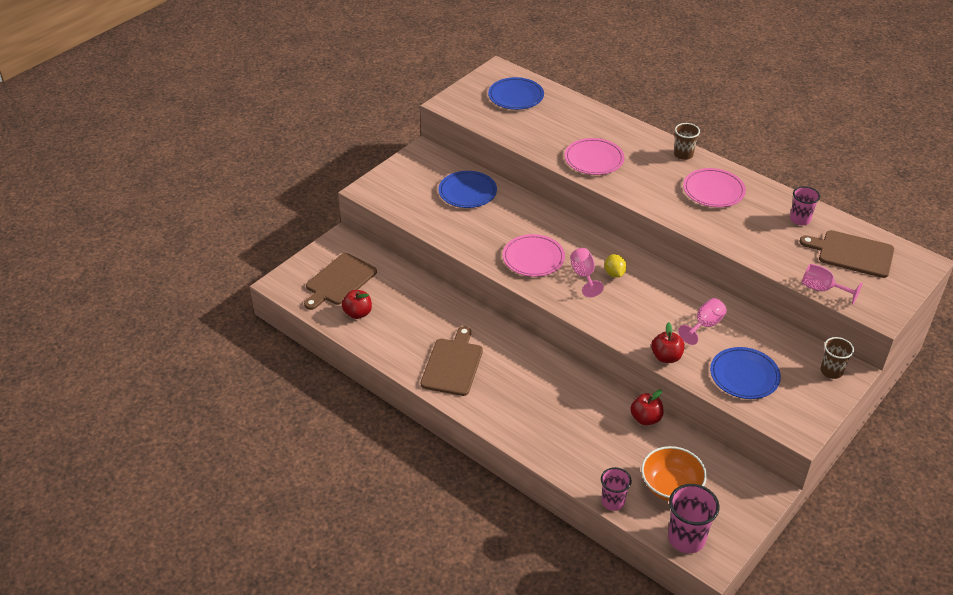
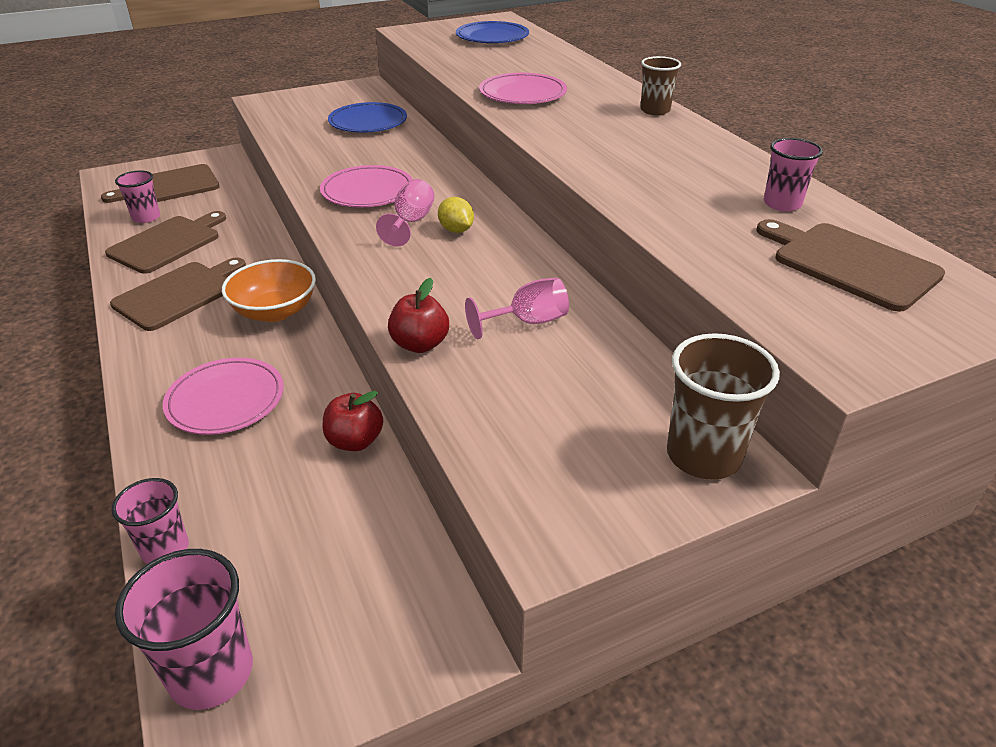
camera: 25 degrees right, 5 degrees down
red apple [342,290,372,319] -> pink cup [115,170,160,223]
yellow lemon [604,254,627,278] -> yellow lemon turned 45 degrees counterclockwise [438,197,474,233]
orange bowl [641,446,707,501] -> orange bowl moved to [222,259,316,322]
pink plate [683,168,746,207] -> pink plate moved to [162,358,284,435]
blue plate [710,347,781,399] -> none
pink goblet [802,263,862,304] -> none
brown cup [820,337,854,379] -> brown cup [667,333,780,480], size x1.56
none -> brown cutting board [105,211,226,274]

